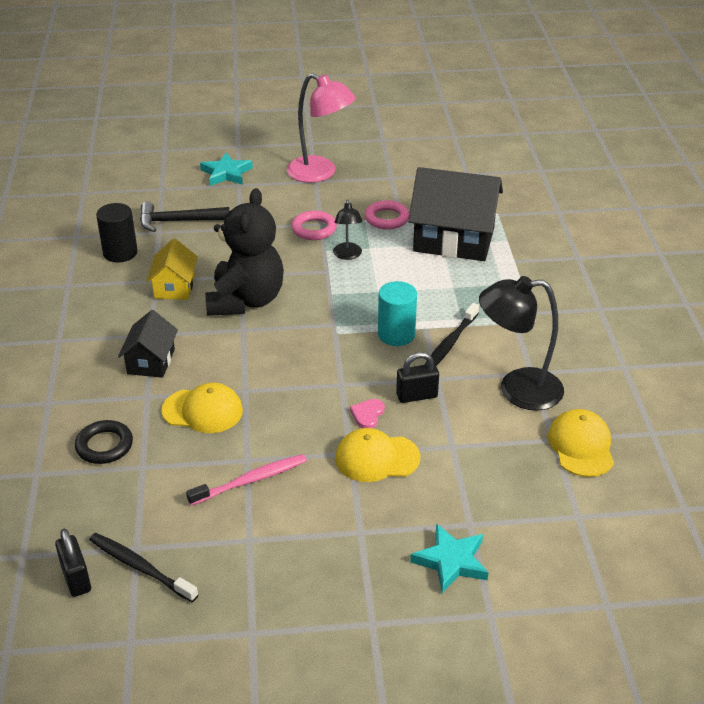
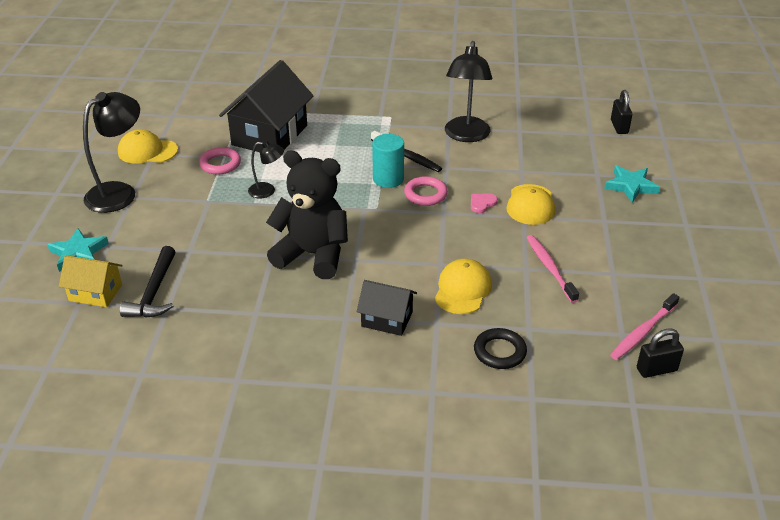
camera: 80 degrees left, 0 degrees up
black toothbrush [89,533,198,602] -> pink toothbrush [610,293,679,360]
black cylinder [96,203,138,263] -> none
yellow house [146,238,198,300] -> yellow house moved to [59,255,123,307]
pink lamp [287,73,356,183] -> black lamp [83,92,140,213]
pink ring [291,211,337,240] -> pink ring moved to [404,176,448,206]
pink heart [350,399,385,428] -> pink heart turned 105 degrees clockwise [471,193,498,213]
black padlock [396,352,439,403] -> black padlock moved to [611,90,632,134]
yellow cap [548,409,614,477] -> yellow cap moved to [118,129,178,164]

